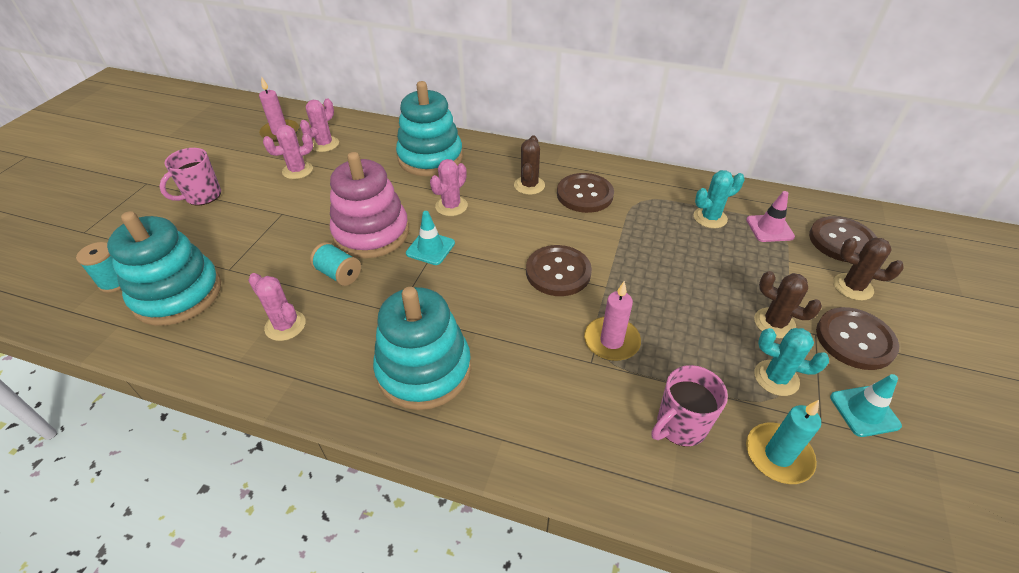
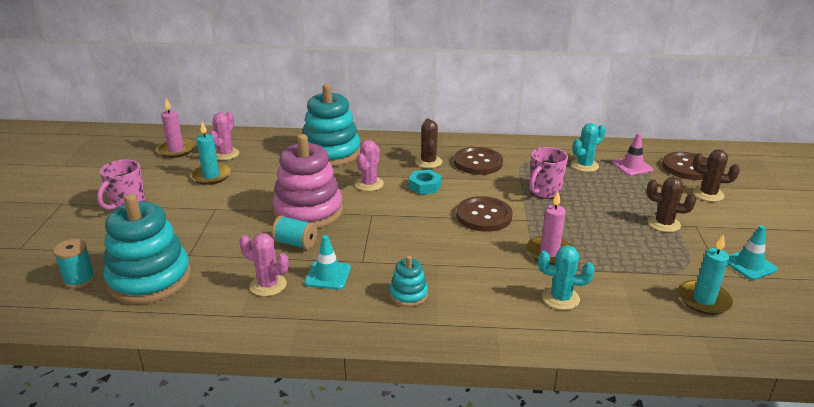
camera: 15 degrees left, 15 degrees down
pink cactus [263,125,313,179] -> turquoise candle [190,121,231,185]
turquoise stacking toy [373,287,471,410] -> turquoise stacking toy [390,256,428,307], size x0.47
turquoise traffic cone [406,211,455,265] -> turquoise traffic cone moved to [305,235,351,290]
pink mug [651,365,728,447] -> pink mug moved to [529,147,568,199]
turquoise cactus [755,328,829,396] -> turquoise cactus moved to [538,246,595,310]
brown button [816,307,899,370] -> none
none -> turquoise nut [408,170,442,195]

